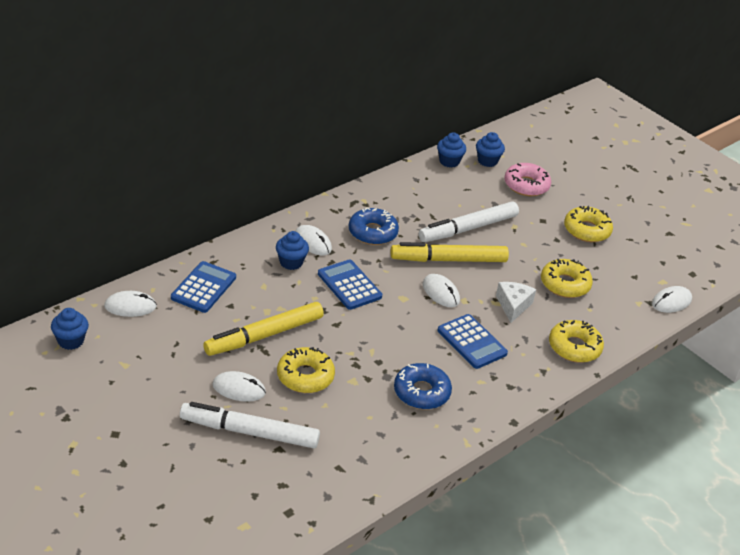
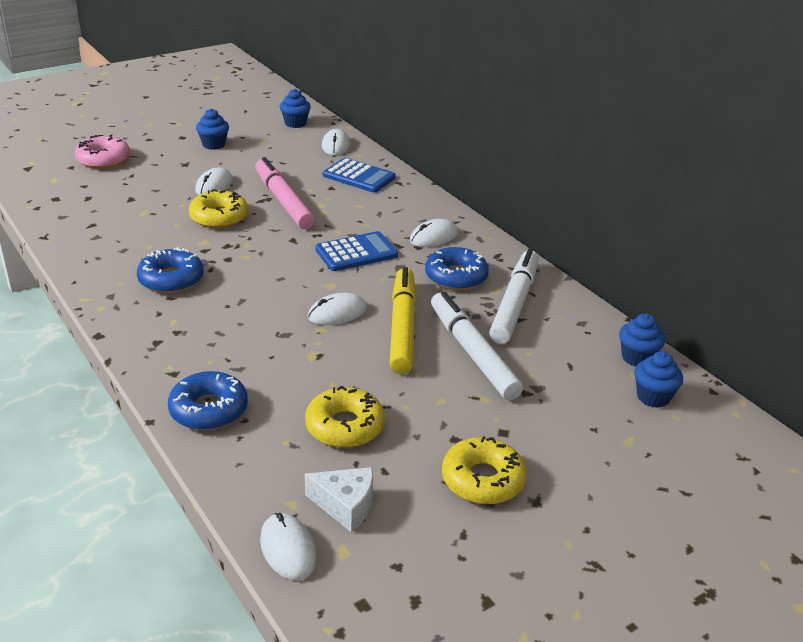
camera: 100 degrees right, 5 degrees down
white marker [180,402,320,448] -> white marker moved to [489,249,539,344]
yellow marker [203,302,324,356] -> pink marker [255,157,315,229]
blue cupcake [276,231,309,270] -> blue cupcake moved to [196,109,229,150]
blue calculator [438,314,508,369] -> none
white cheese [496,282,536,323] -> white cheese moved to [305,467,373,532]
pink donut [504,163,551,196] -> pink donut moved to [74,134,130,169]
yellow donut [549,320,604,363] -> blue donut [168,371,248,430]

